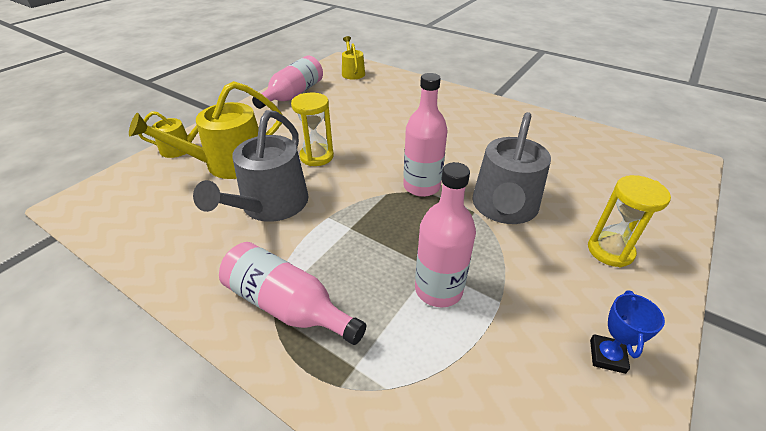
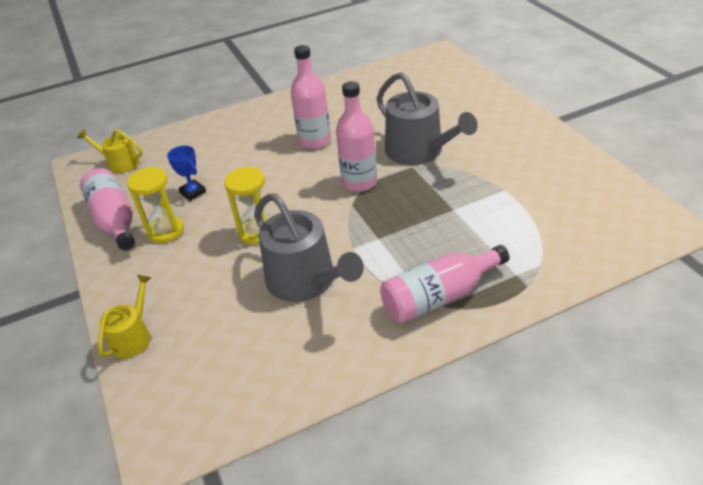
camera: 55 degrees left, 0 degrees up
yellow watering can [129,81,283,179] -> none
pink bottle [415,162,476,307] -> pink bottle moved to [291,45,331,149]
yellow hourglass [588,175,671,267] -> yellow hourglass moved to [127,167,184,243]
blue trophy [590,290,665,374] -> blue trophy moved to [167,146,206,201]

